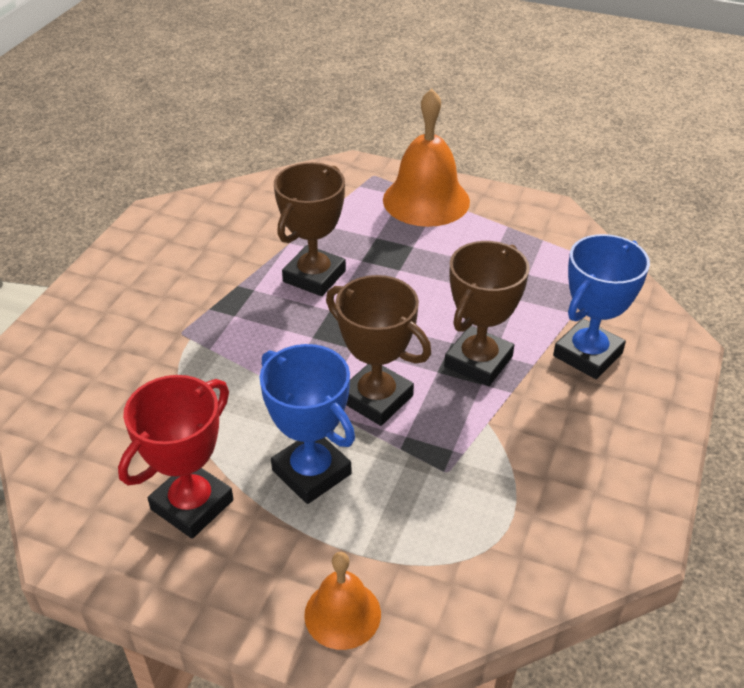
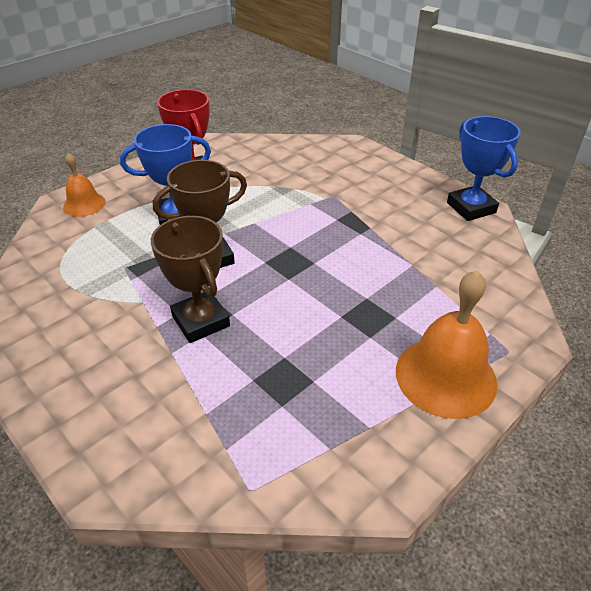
camera: 115 degrees right, 0 degrees up
brown trophy [274,162,346,296] -> none
blue trophy [553,234,650,379] -> blue trophy moved to [447,116,521,221]

